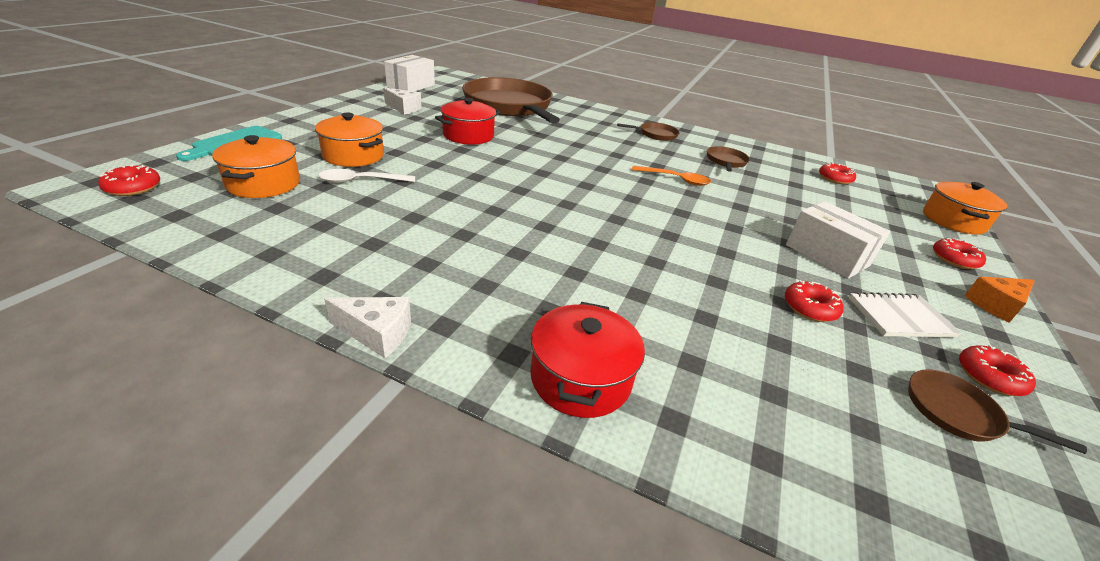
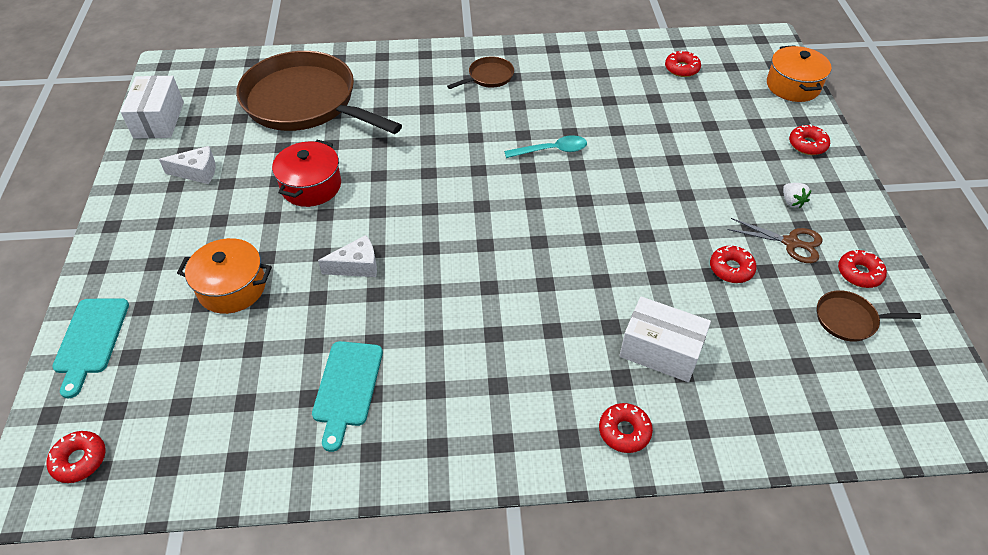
camera: 25 degrees left, 15 degrees up
orange pot [212,135,300,198] -> none
white spoon [318,169,415,183] -> none
white cheese [324,297,411,358] -> white cheese moved to [318,235,377,277]
red pot [530,302,645,418] -> red donut [599,403,653,453]
orange spoon [632,166,711,186] -> turquoise spoon [504,135,587,158]
brown pan [707,146,750,172] -> none
white box [786,201,890,279] -> white box moved to [619,296,711,382]
white notebook [849,292,962,337] -> brown scissors [728,218,823,263]
orange cheese [964,277,1035,323] -> none
none -> turquoise cutting board [312,341,383,452]
none -> white strawberry [783,183,811,208]

